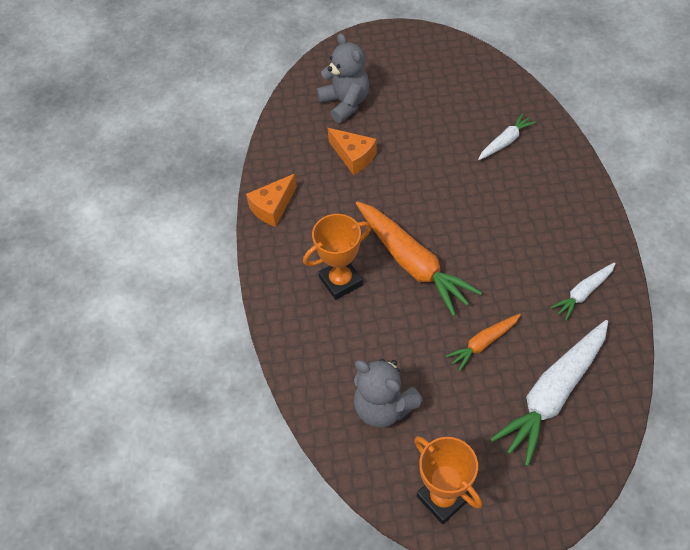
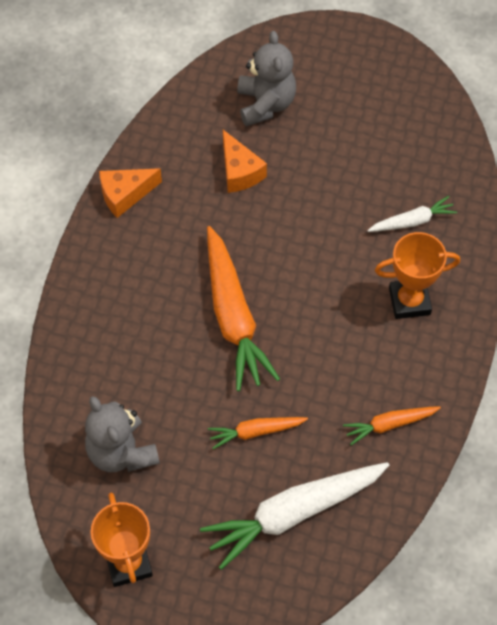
camera: 20 degrees right, 5 degrees up
orange trophy [303,214,371,300] -> orange trophy moved to [375,232,460,319]
white carrot [550,262,616,321] -> orange carrot [343,406,441,445]

